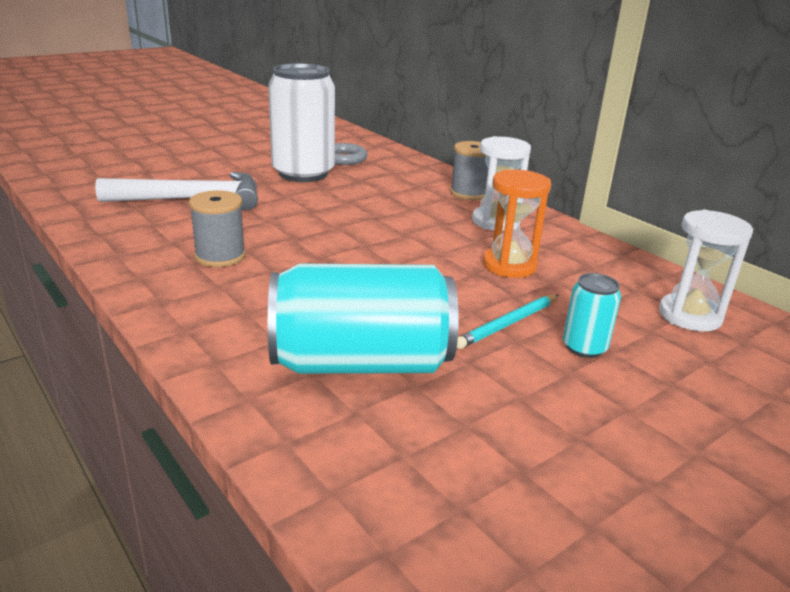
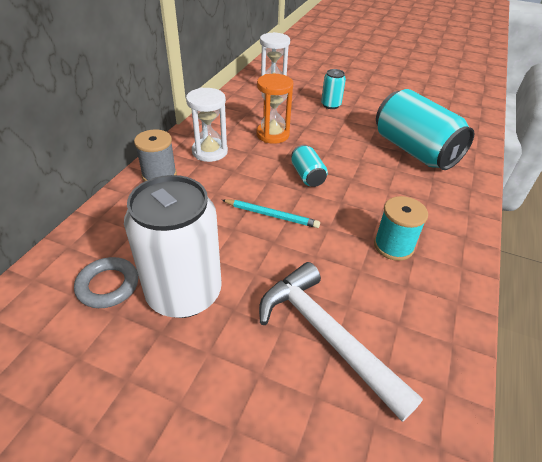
camera: 120 degrees left, 15 degrees up
grey spool [189,190,246,267] -> turquoise spool [374,196,428,261]
turquoise pencil [457,295,558,349] -> turquoise pencil moved to [222,199,320,228]
none -> turquoise can [291,145,328,187]

